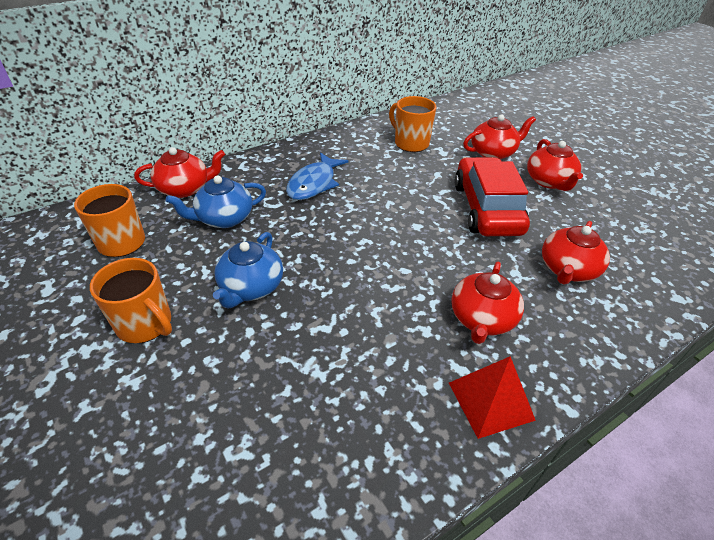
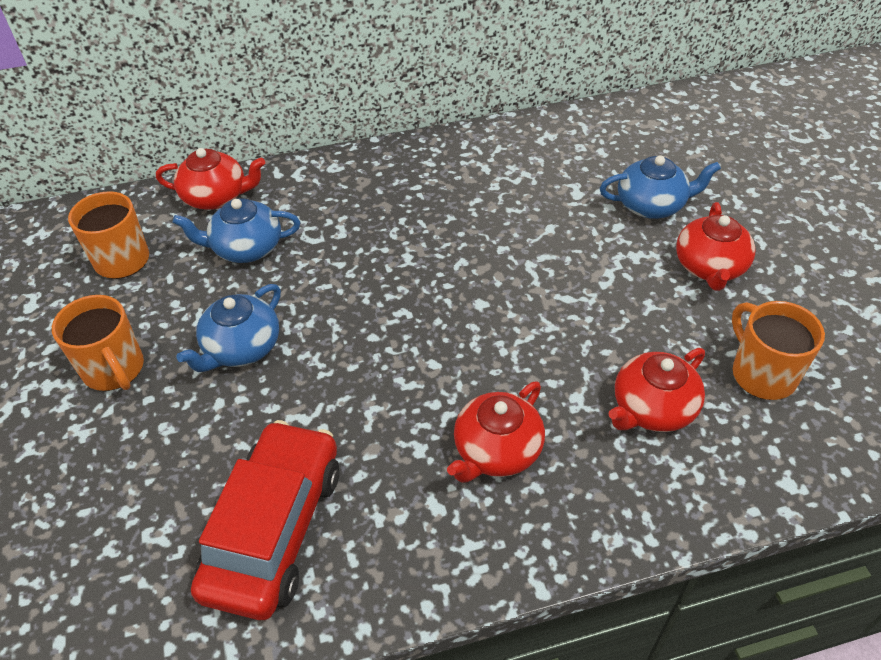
camera: 20 degrees right, 5 degrees up
blue fish [286,152,348,200] -> none
orange mug [389,96,436,152] -> orange mug moved to [732,301,825,400]
red pyramid [449,356,536,439] -> none
red car [454,157,530,236] -> red car moved to [191,420,339,620]
red teapot [463,114,536,159] -> blue teapot [600,155,721,219]

